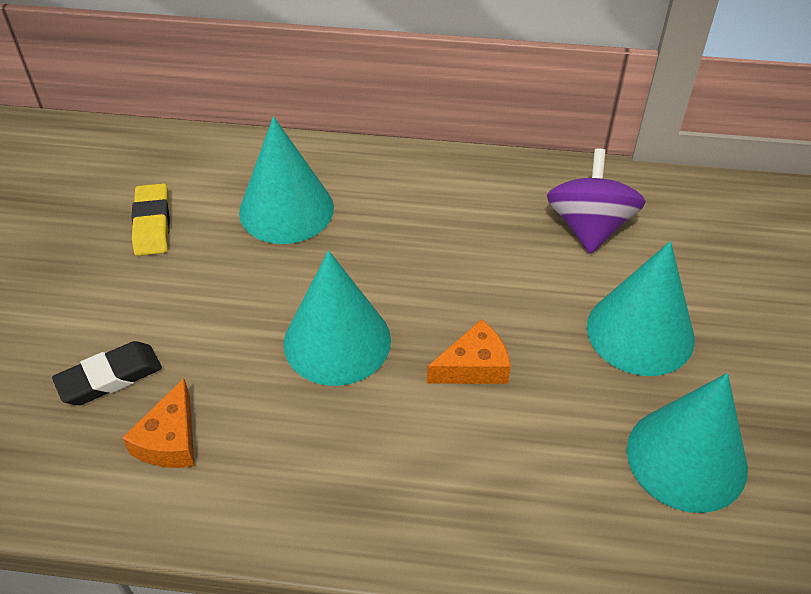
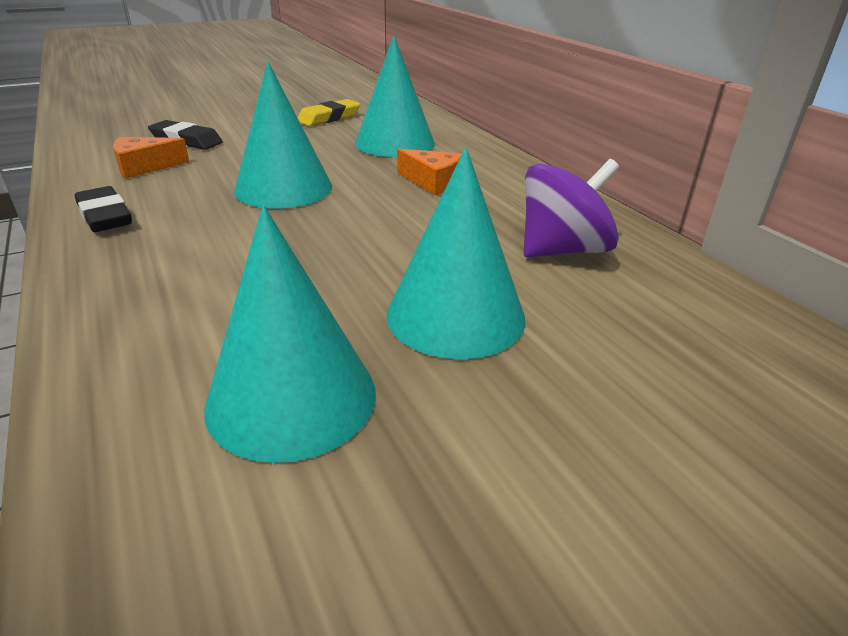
camera: 55 degrees right, 15 degrees down
orange cheese [427,319,511,384] -> orange cheese moved to [397,149,462,195]
none -> black eraser [75,186,132,232]

